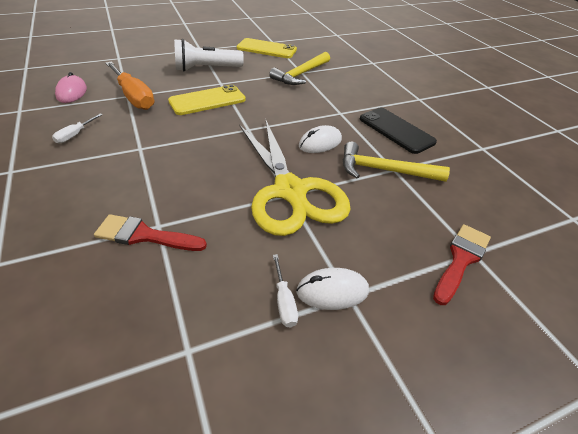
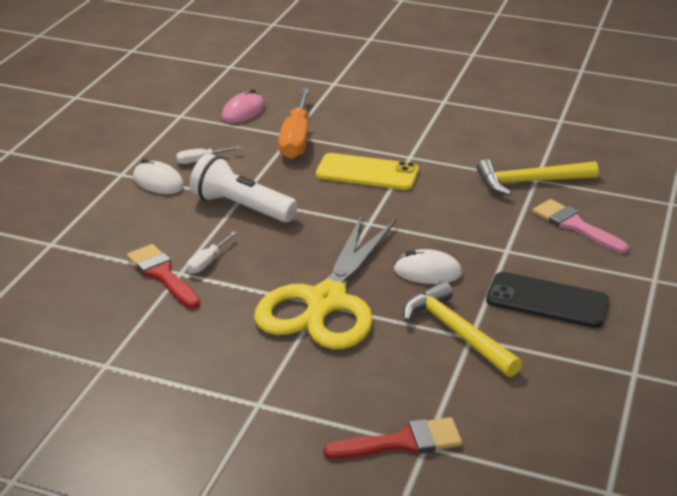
camera: 45 degrees right, 10 degrees down
white flashlight [174,39,244,72] -> white flashlight moved to [190,154,298,222]
yellow phone [237,38,297,58] -> none
white screwdriver [273,254,298,328] -> white screwdriver moved to [187,231,237,274]
white mouse [296,268,369,310] -> white mouse moved to [133,158,184,194]
black phone [360,108,437,154] -> black phone turned 75 degrees counterclockwise [486,272,609,328]
none -> pink brush [533,199,629,253]

